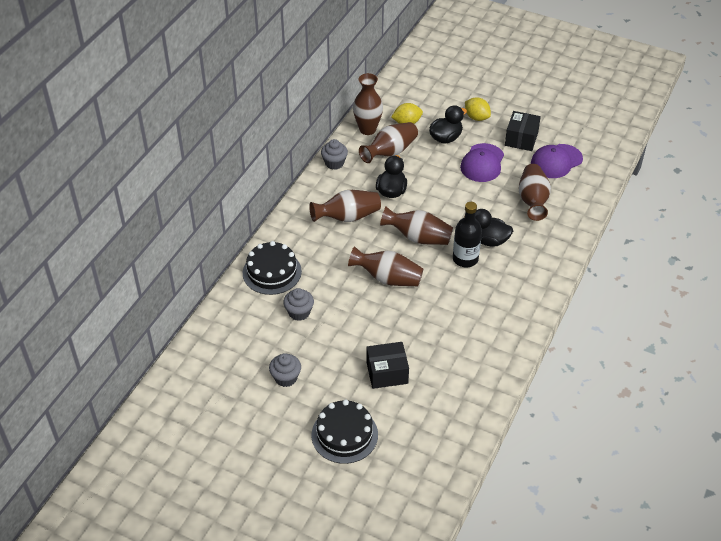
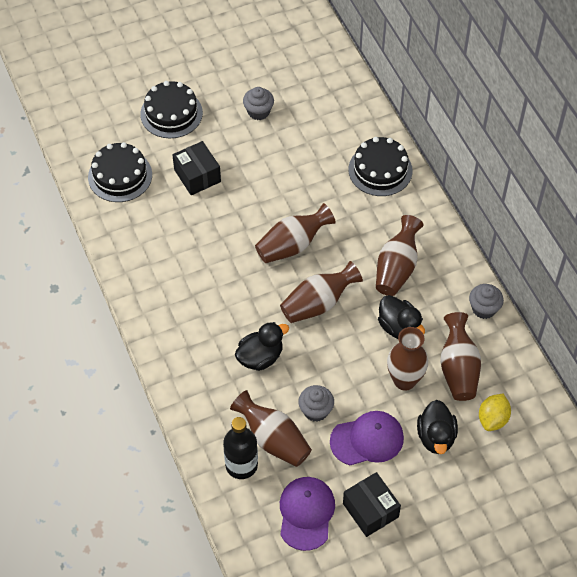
camera: 130 degrees right, 10 degrees up
grey cupcake [283,288,314,321] -> grey cupcake moved to [298,385,334,422]
brown vase [353,73,383,135] -> brown vase moved to [387,327,428,391]
black box [366,342,409,389] -> black box turned 60 degrees counterclockwise [172,141,221,195]
black bottle [453,202,482,267] -> black bottle moved to [223,417,258,479]
purple cap [460,143,504,182] -> purple cap turned 105 degrees clockwise [330,411,404,465]
yellow lemon [465,97,491,121] -> none
none -> black cake [88,142,152,202]

